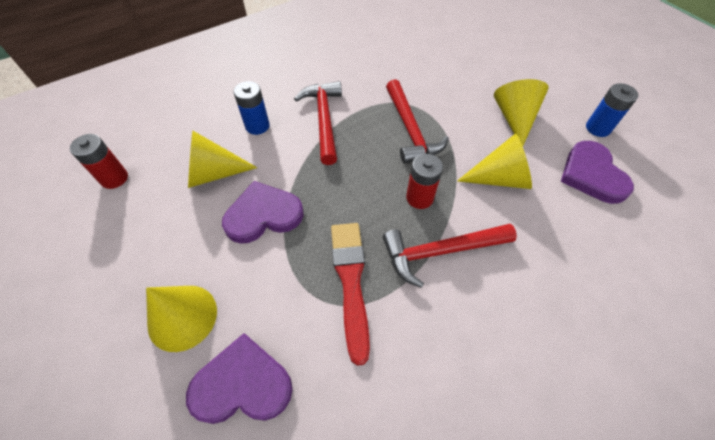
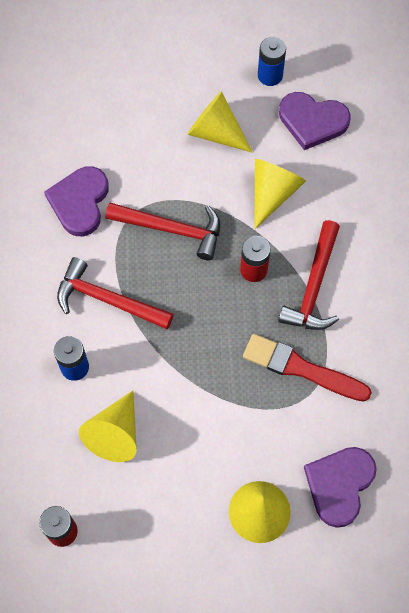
camera: 60 degrees left, 10 degrees up
purple heart [222,181,304,244] -> purple heart moved to [44,166,109,236]

